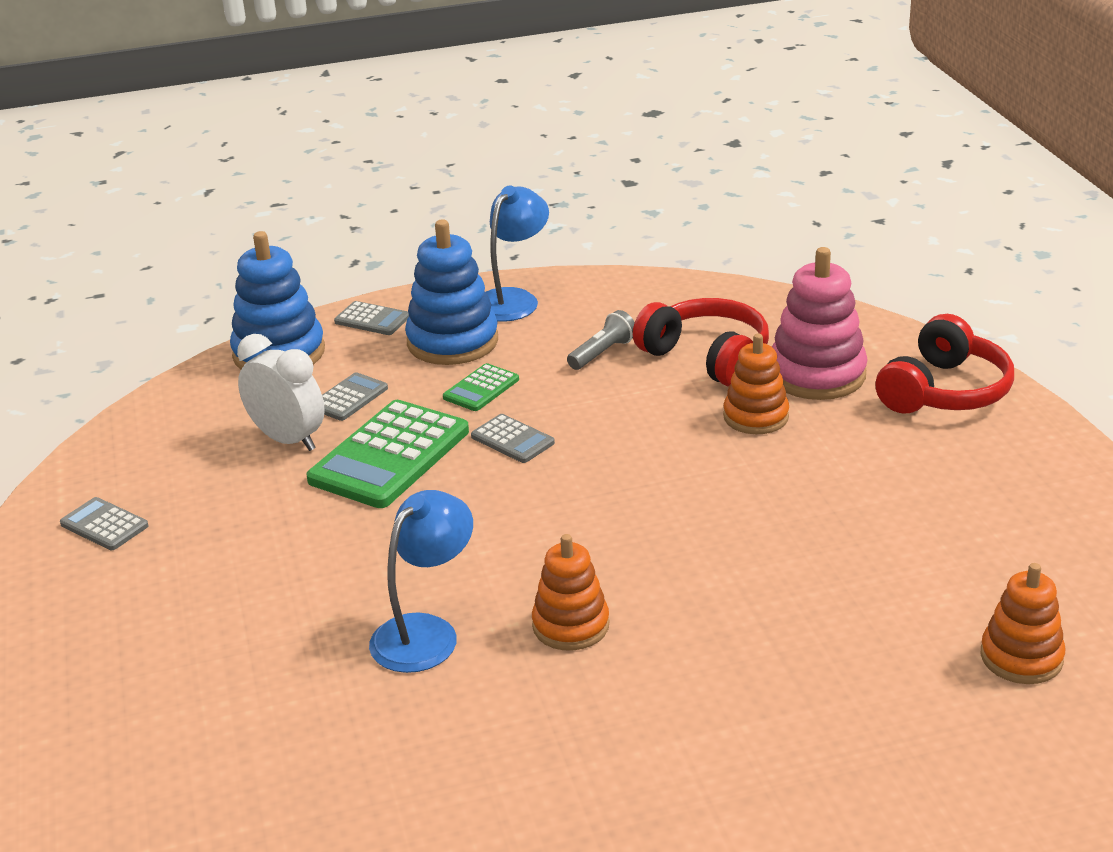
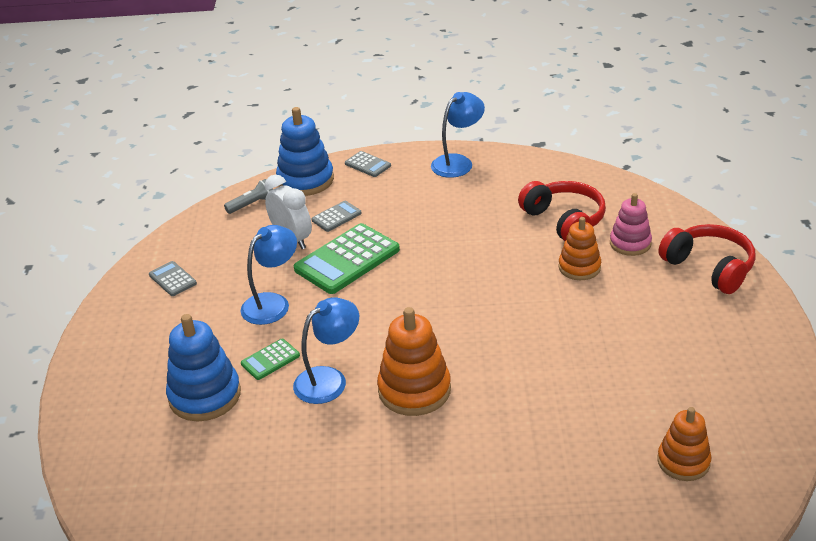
camera: 15 degrees right, 5 degrees up
blue stacking toy [405,220,498,365] -> blue stacking toy moved to [166,314,241,422]
green calculator [443,363,519,411] -> green calculator moved to [241,339,300,380]
grey calculator [471,414,555,463] -> none
orange stacking toy [532,534,609,651] -> orange stacking toy [377,307,451,416], size x1.54
grey flashlight [567,310,635,370] -> grey flashlight moved to [224,179,273,214]
pink stacking toy [772,247,867,400] -> pink stacking toy [610,193,652,256], size x0.65
red headphones [875,314,1014,414] -> red headphones turned 90 degrees counterclockwise [659,224,756,294]
none -> blue lamp [240,225,297,325]

